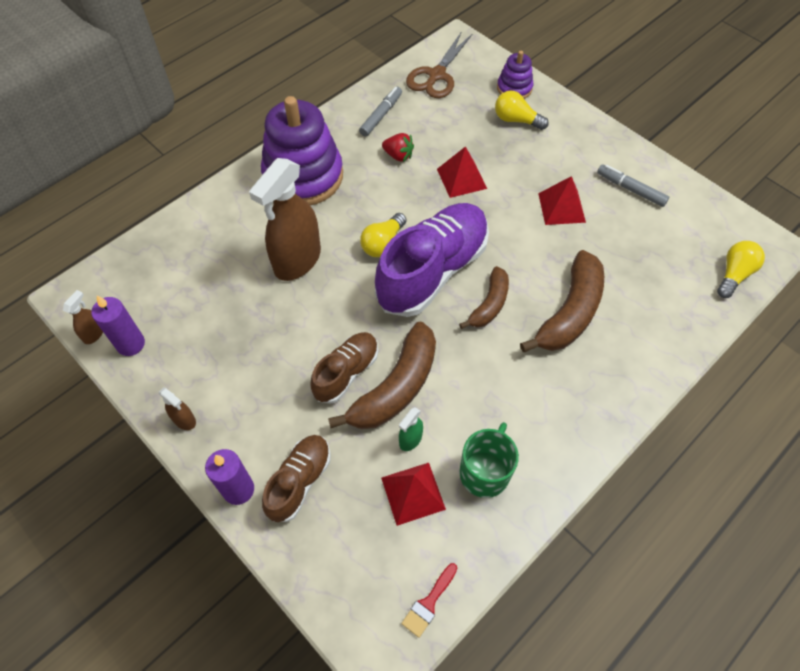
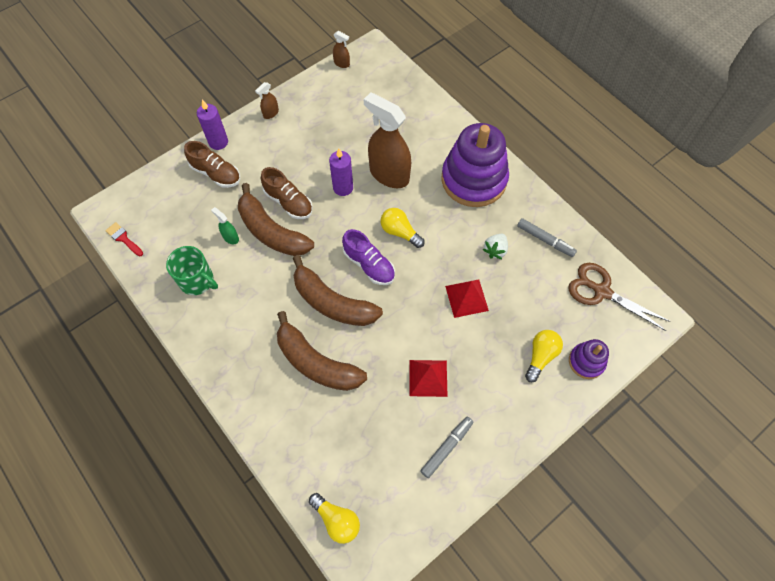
camera: 95 degrees right, 5 degrees up
purple candle [91,295,145,356] -> purple candle moved to [329,148,353,196]
purple shoe [375,203,489,317] -> purple shoe [342,229,395,285], size x0.54
red pyramid [381,463,446,526] -> none
red strawberry [382,133,414,162] -> white strawberry [482,234,508,259]
brown banana [459,266,509,329] -> brown banana [293,255,383,326], size x1.65

